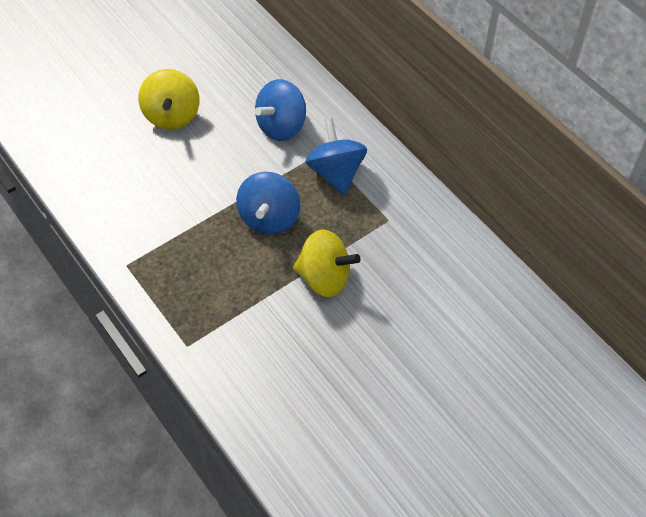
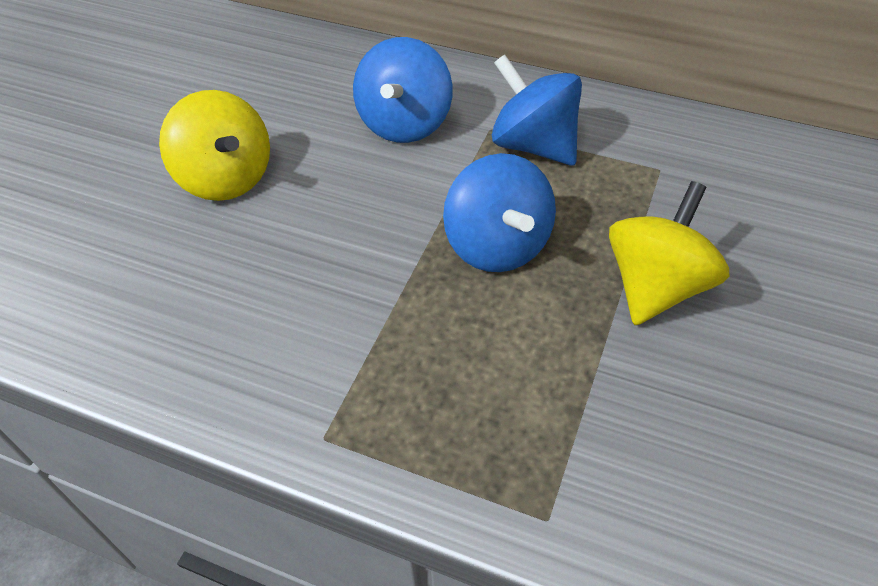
camera: 30 degrees left, 5 degrees down
yellow spinning top [293,229,361,297] -> yellow spinning top turned 45 degrees counterclockwise [609,181,729,325]

